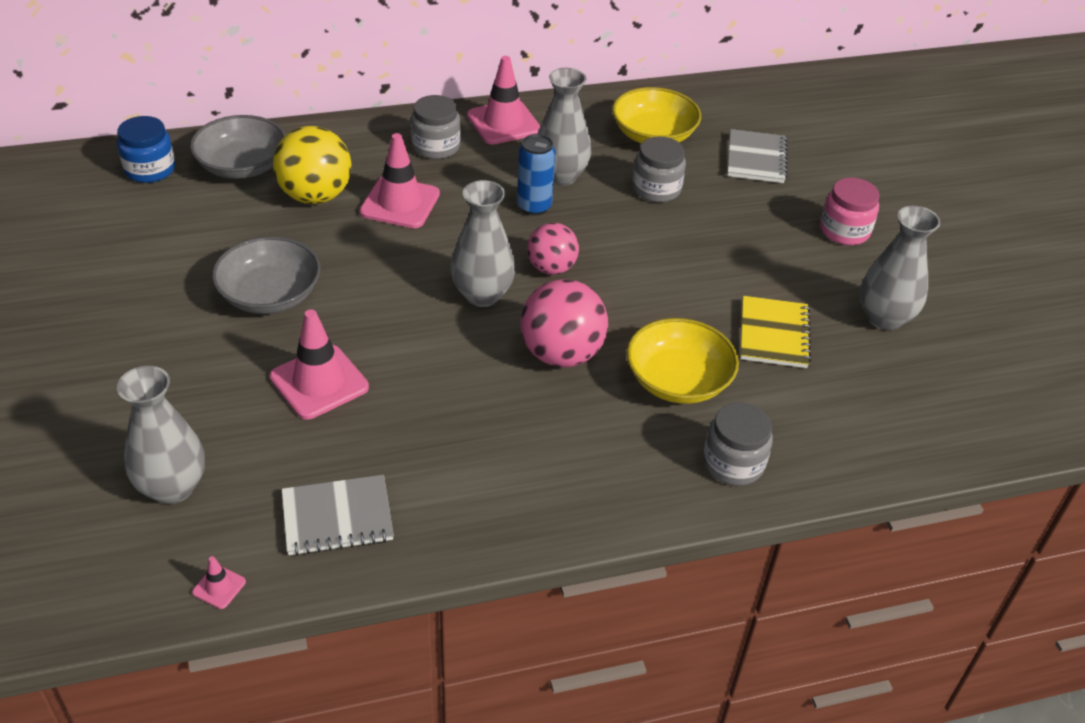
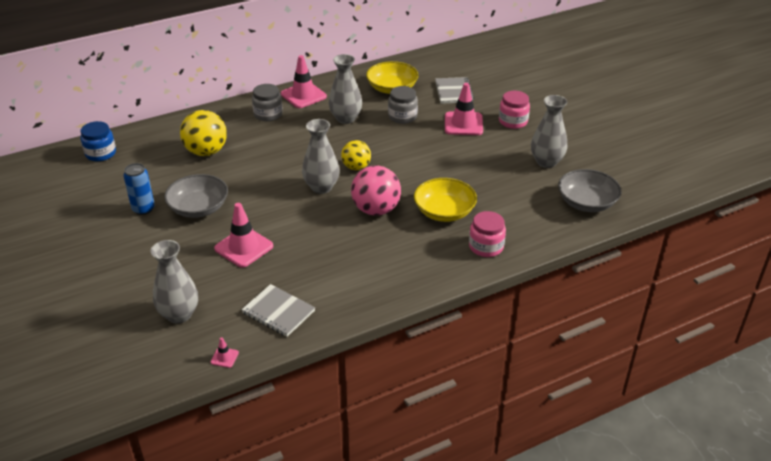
camera: 10 degrees left, 5 degrees down
grey bowl [190,115,286,179] -> grey bowl moved to [558,169,621,212]
grey notebook [282,475,394,556] -> grey notebook turned 60 degrees clockwise [241,284,315,337]
pink traffic cone [360,133,440,228] -> pink traffic cone moved to [445,83,483,135]
blue can [517,134,555,215] -> blue can moved to [123,163,155,215]
pink ball [527,223,579,275] -> yellow ball [341,140,371,170]
grey jar [703,402,773,485] -> pink jar [469,211,506,257]
yellow notebook [740,296,811,368] -> none

